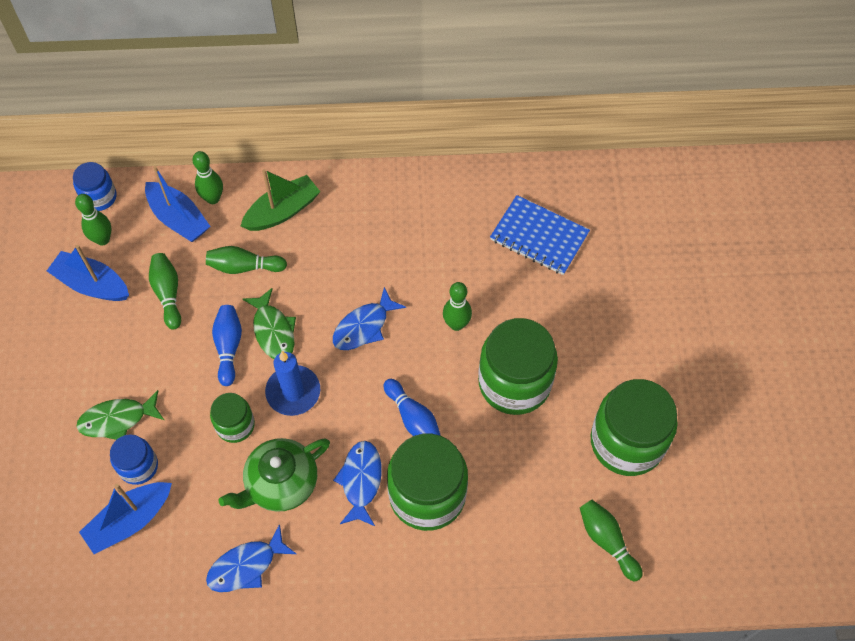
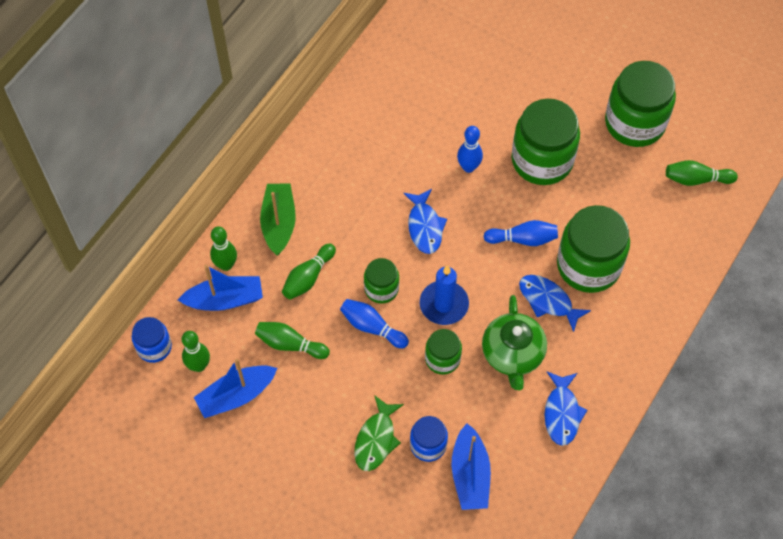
camera: 55 degrees left, 0 degrees up
green fish [243,288,296,359] -> green jar [364,258,399,304]
green bowling pin [443,282,472,331] -> blue bowling pin [457,126,483,173]
blue notebook [490,195,590,275] -> none

